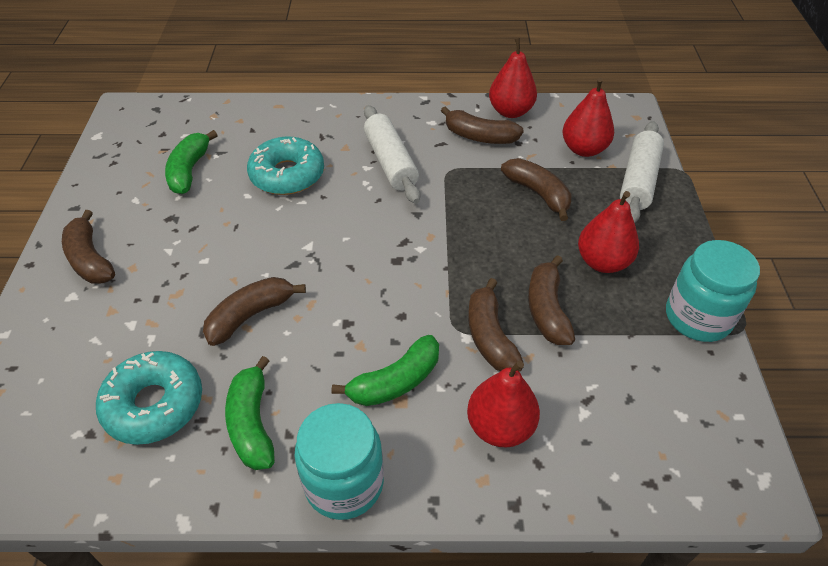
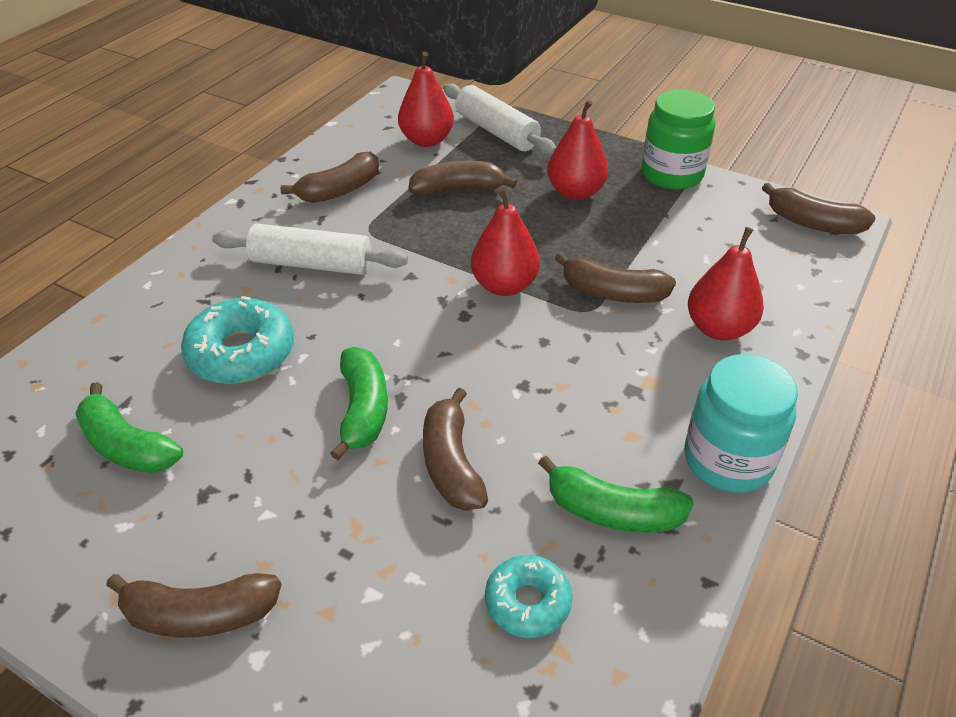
camera: 60 degrees left, 5 degrees down
turquoise donut [96,351,202,445] -> turquoise donut [485,555,573,638], size x0.62
green banana [332,335,439,406] -> green banana moved to [330,347,388,460]
red pear [489,38,537,118] -> red pear moved to [471,187,540,296]
brown banana [528,255,575,345] -> brown banana moved to [762,183,876,234]
turquoise jar [666,240,760,342] -> green jar [641,90,715,190]

